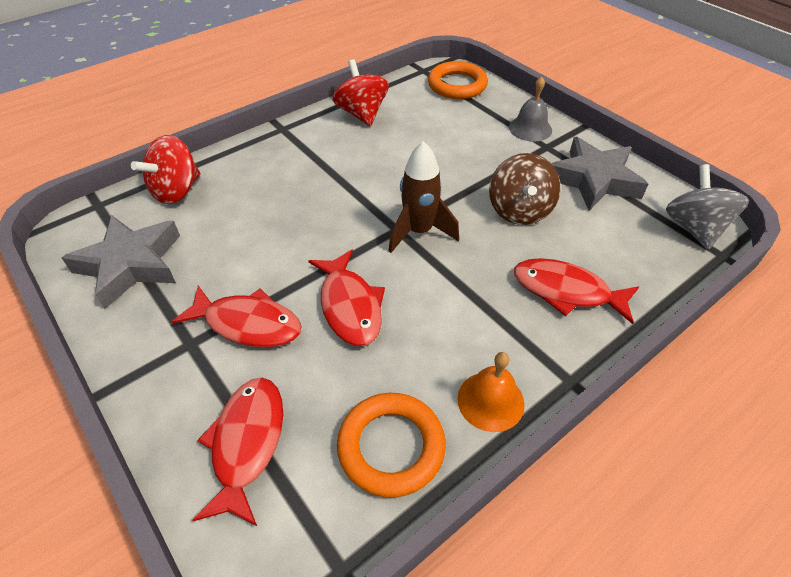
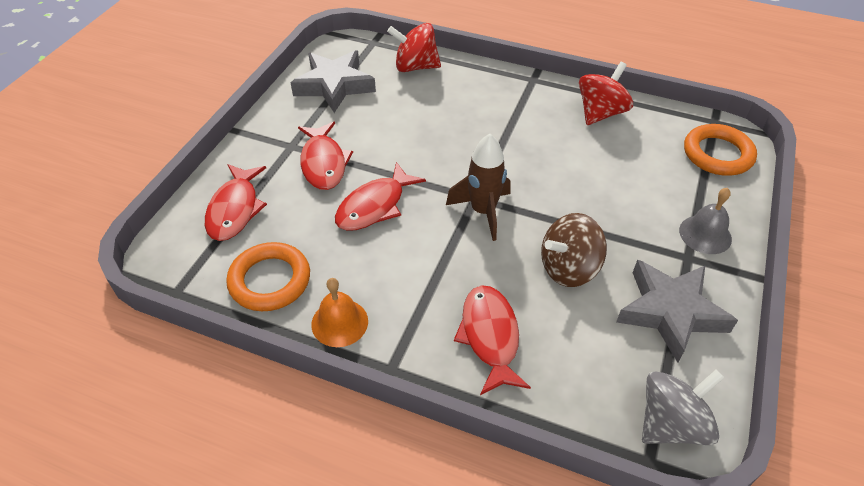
camera: 60 degrees right, 0 degrees up
red fish [193,378,283,526] -> red fish turned 120 degrees clockwise [205,164,267,241]

